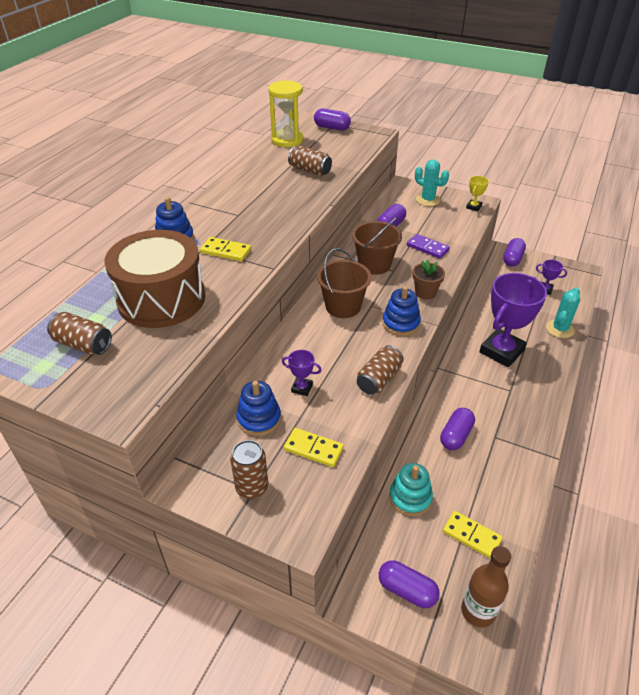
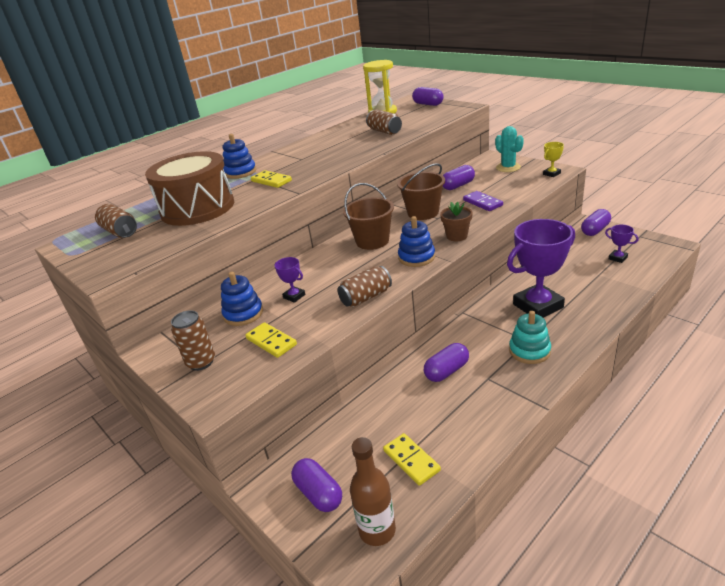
camera: 25 degrees right, 10 degrees down
turquoise stacking toy [389,463,433,516] -> turquoise stacking toy moved to [509,311,551,364]
turquoise cactus [546,287,580,338] -> none

